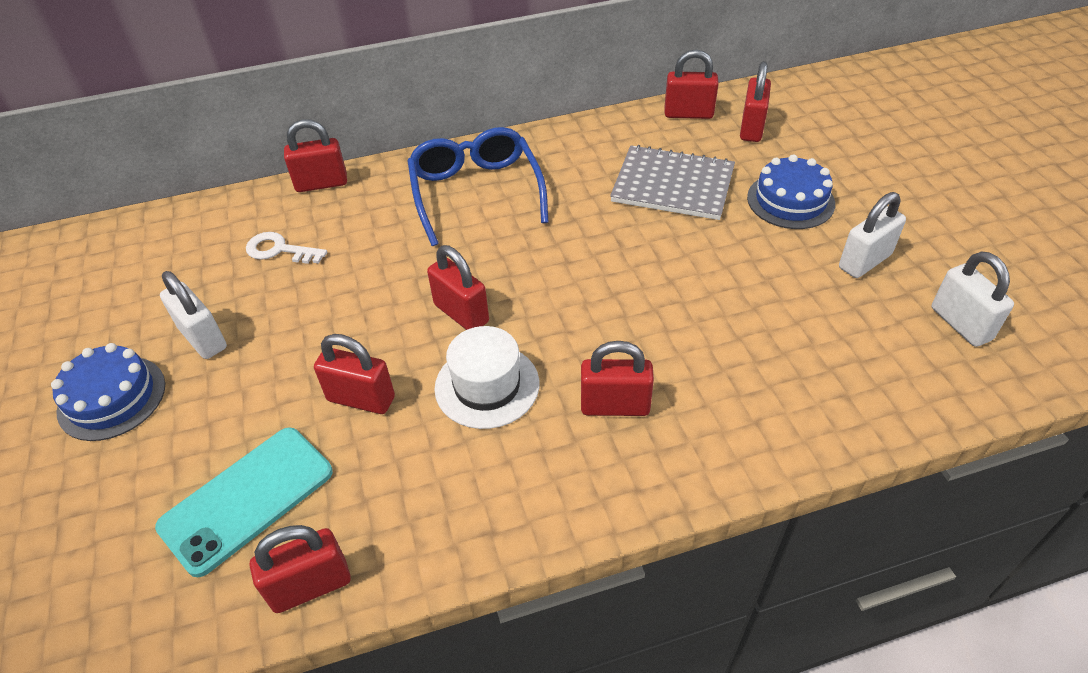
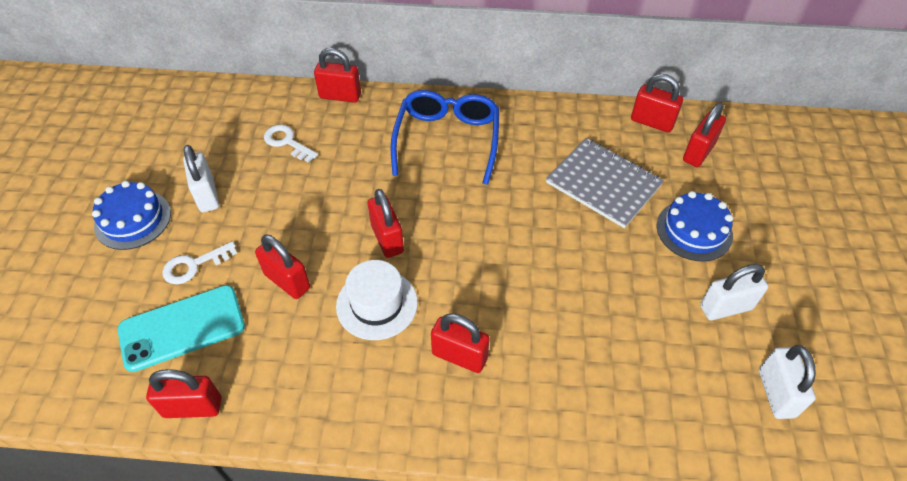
camera: 20 degrees right, 5 degrees up
none -> white key [162,241,237,285]

